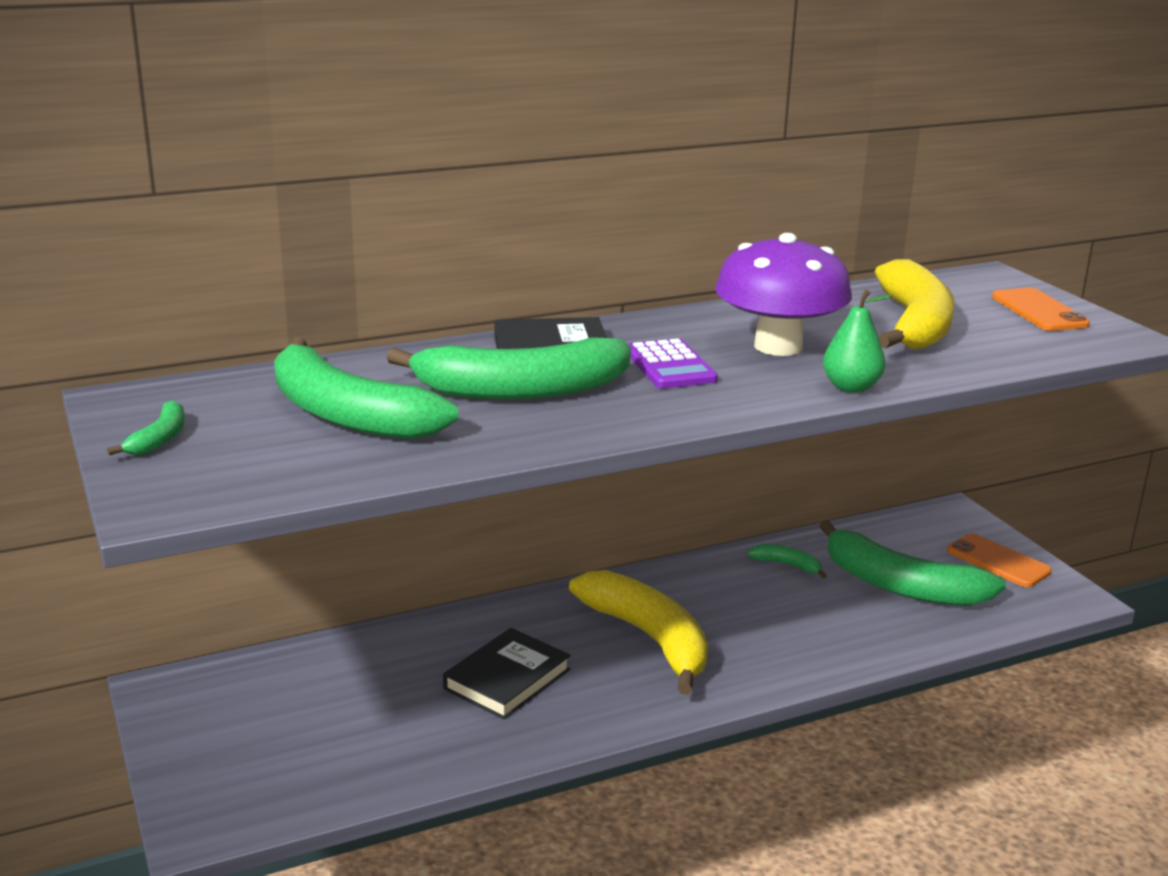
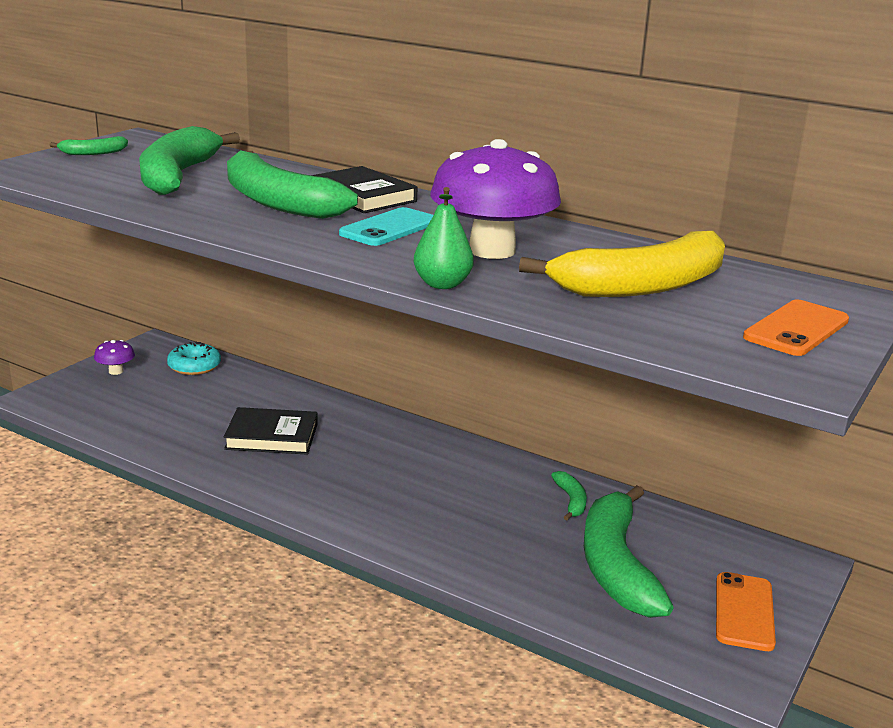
camera: 55 degrees right, 0 degrees up
yellow banana [569,570,708,695] -> none
purple calculator [628,338,718,389] -> turquoise phone [339,207,433,246]
none -> purple mushroom [94,340,135,375]
none -> turquoise donut [167,341,221,375]

